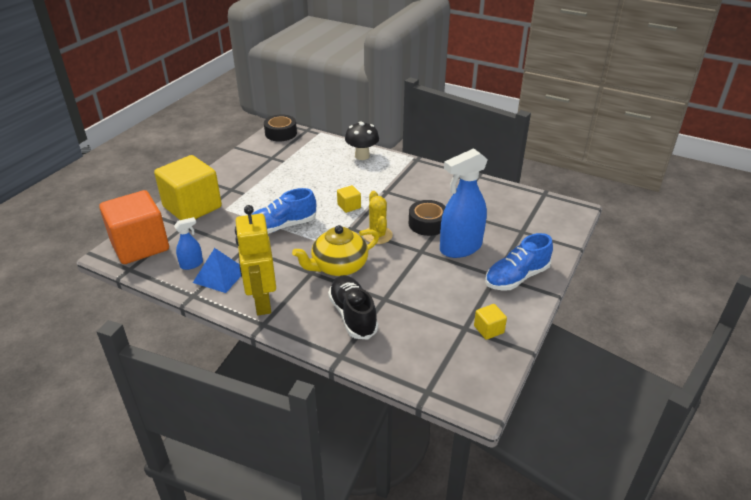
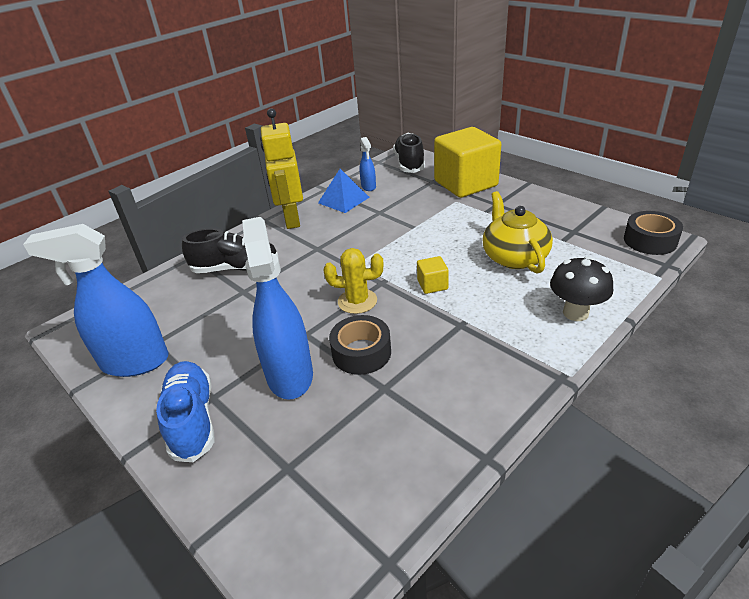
camera: 110 degrees right, 0 degrees up
orange cube [99,190,169,264] -> black shoe [393,133,425,173]
yellow robot [235,205,276,315] -> yellow robot turned 105 degrees counterclockwise [260,108,303,229]
blue shoe [251,188,316,234] -> none
yellow teapot [292,225,379,276] -> yellow teapot moved to [482,191,553,274]
yellow cube [474,304,507,340] -> blue spray bottle [23,224,169,377]

